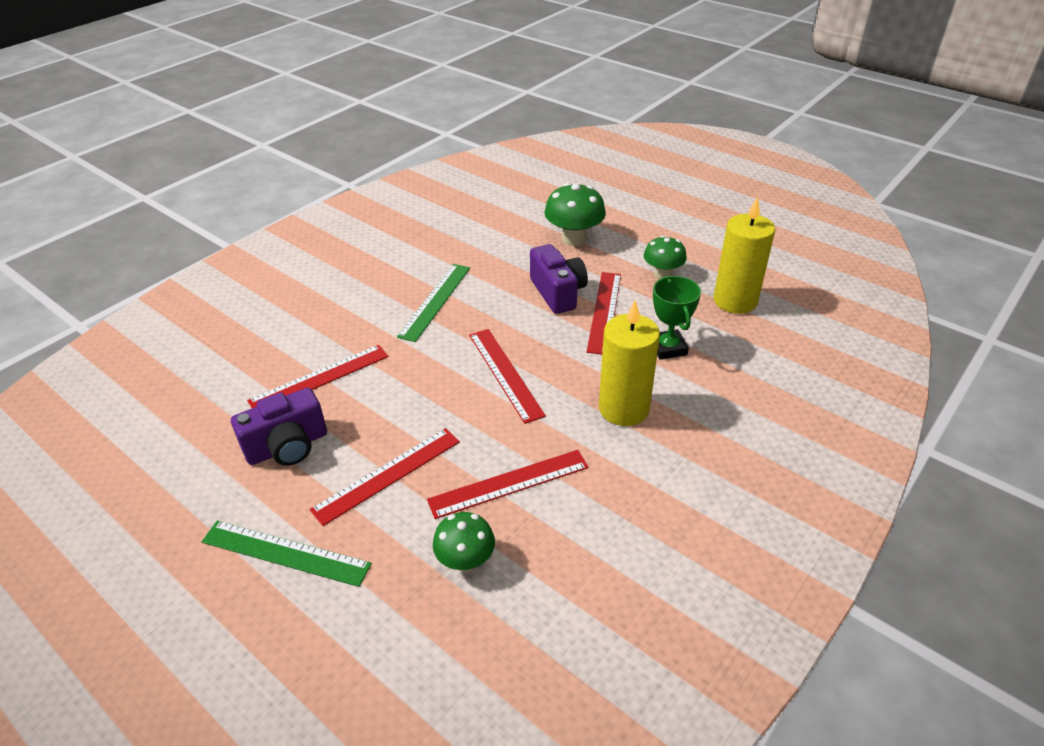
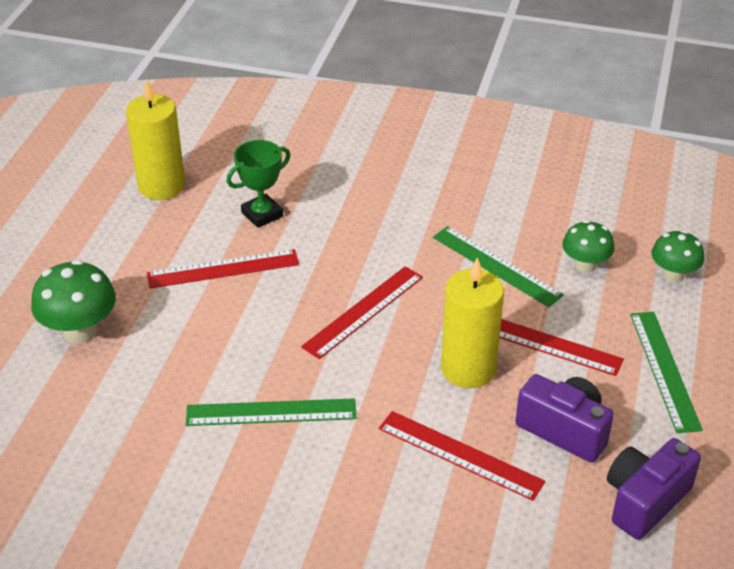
camera: 115 degrees left, 0 degrees up
red ruler [427,450,589,519] -> green ruler [433,226,564,307]
purple camera [530,244,588,314] -> purple camera moved to [607,438,701,540]
yellow candle [599,300,660,426] -> yellow candle moved to [441,257,504,388]
green mushroom [644,235,687,279] -> green mushroom moved to [652,230,704,282]

